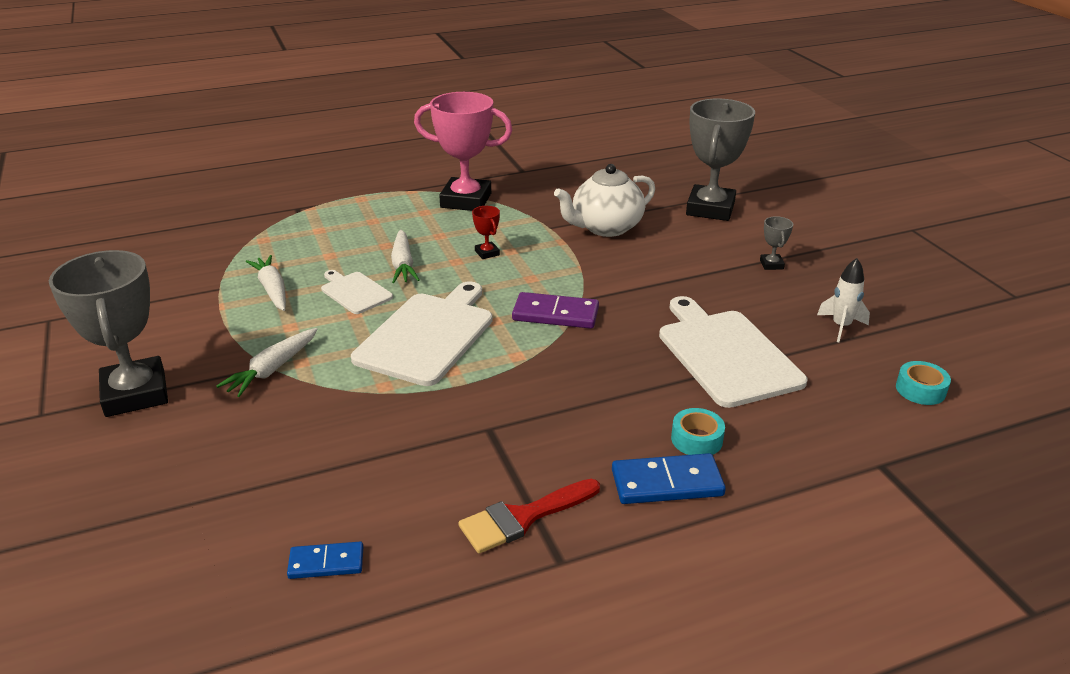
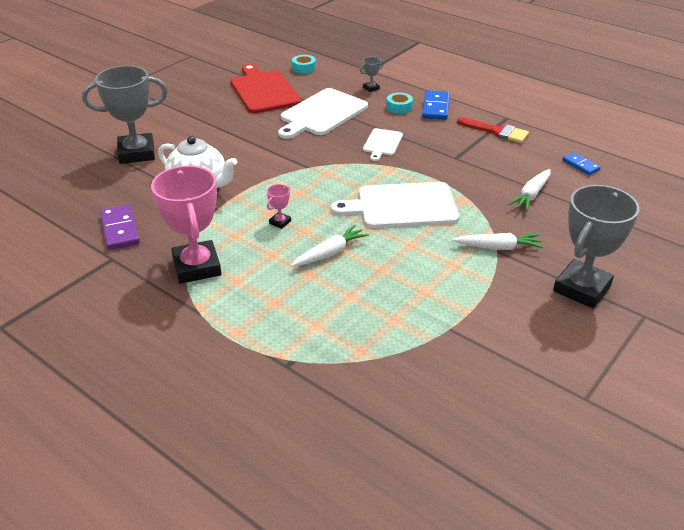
camera: 120 degrees left, 5 degrees up
white carrot [246,255,286,311] -> white carrot moved to [508,169,551,211]
white cutting board [321,270,393,314] -> white cutting board moved to [363,128,403,161]
red trophy [472,206,500,259] -> pink trophy [267,184,291,229]
purple domino [512,292,599,329] -> purple domino moved to [100,204,140,250]
blue domino [612,453,726,504] -> blue domino turned 45 degrees clockwise [422,90,450,120]
grey trophy [760,216,793,270] -> grey trophy moved to [360,57,384,92]
white rocket [817,258,870,342] -> red cutting board [231,64,301,113]

